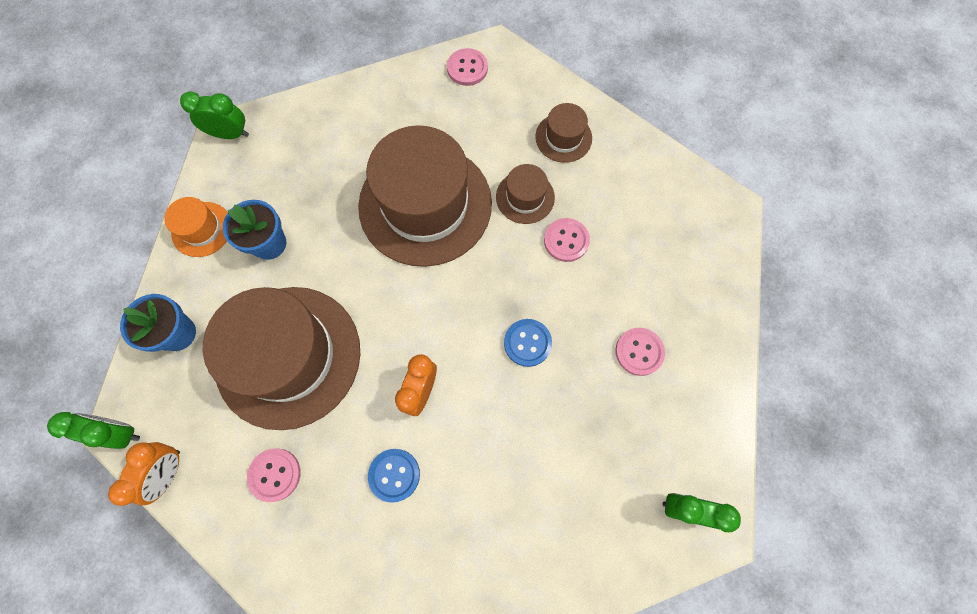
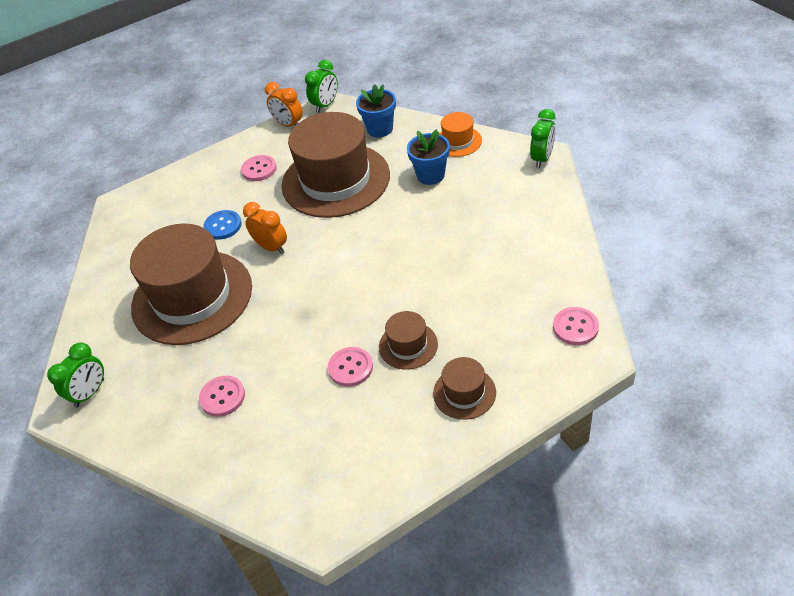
camera: 115 degrees right, 25 degrees down
brown hat [358,125,492,267] -> brown hat moved to [130,224,252,345]
blue button [504,319,552,367] -> none

